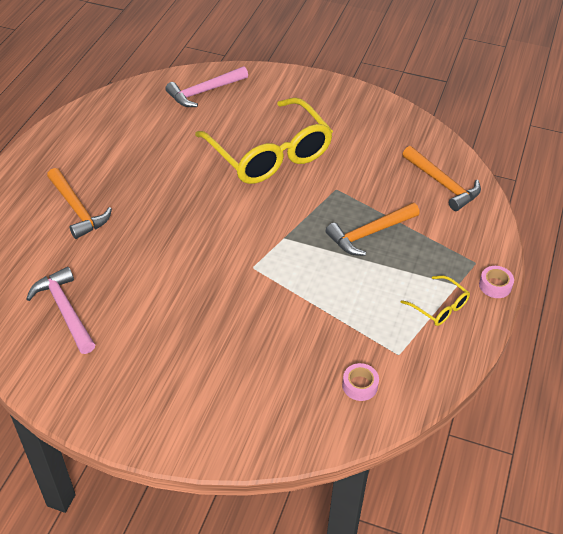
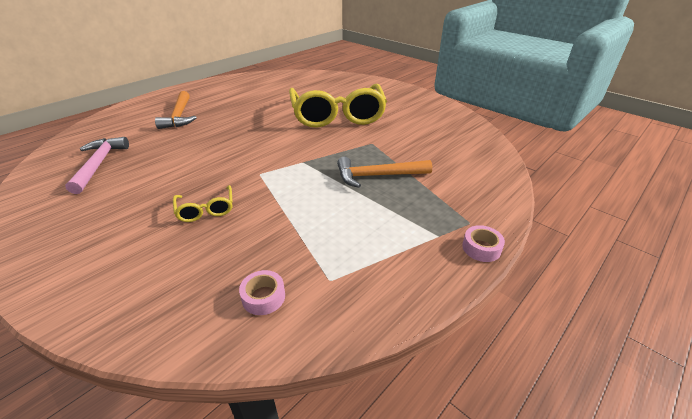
camera: 25 degrees right, 10 degrees down
pink hammer [165,66,248,107] -> none
yellow glasses [401,275,470,326] -> yellow glasses moved to [173,185,233,222]
orange hammer [402,146,481,211] -> none

